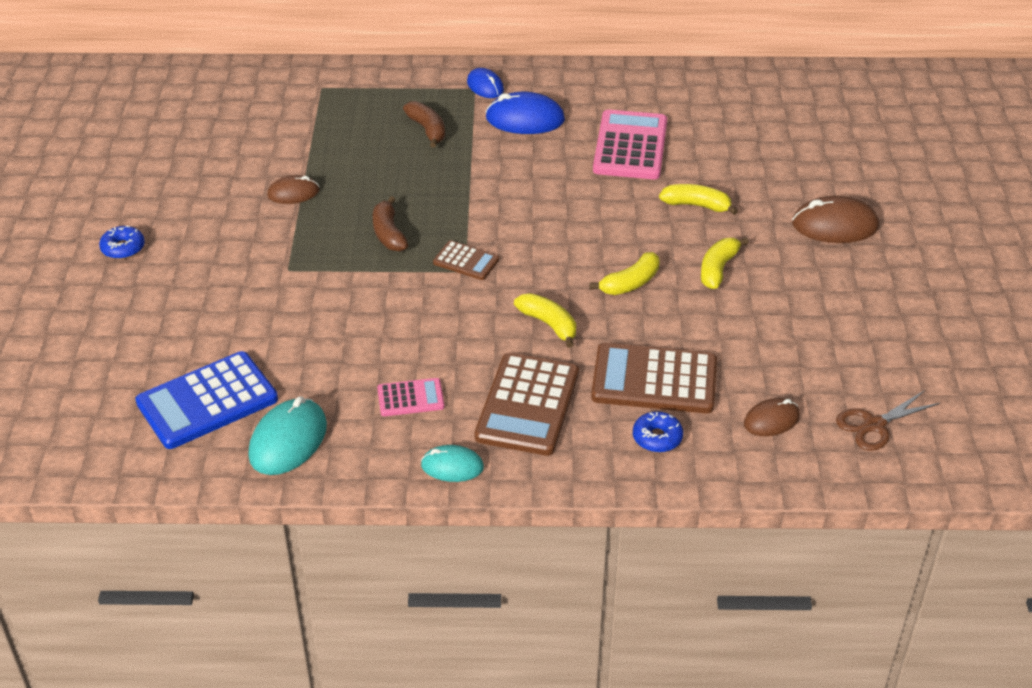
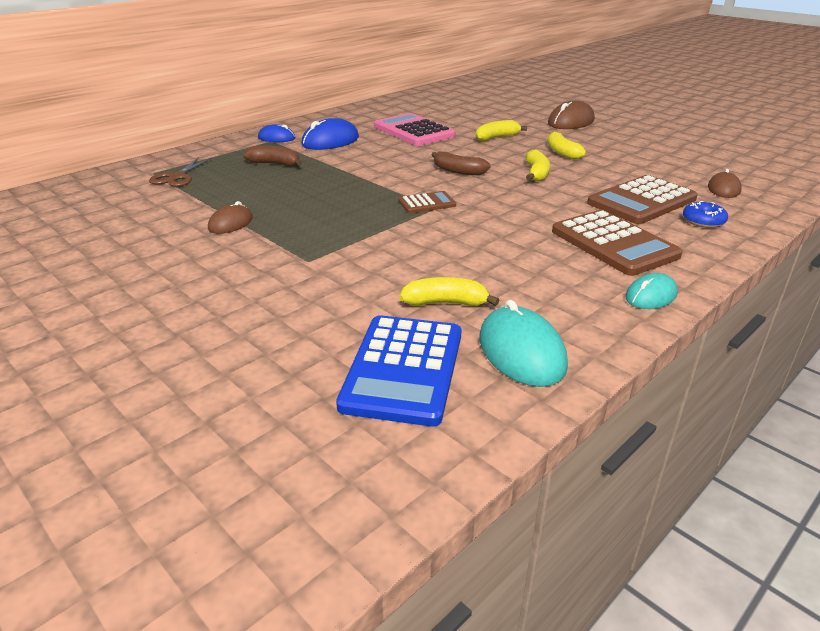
camera: 45 degrees left, 10 degrees down
blue donut [99,226,145,259] -> none
brown banana [373,196,408,252] -> brown banana moved to [432,152,491,175]
pink calculator [377,378,445,416] -> none
yellow banana [514,293,576,348] -> yellow banana moved to [399,277,499,306]
brown scissors [836,390,940,451] -> brown scissors moved to [149,157,212,187]

